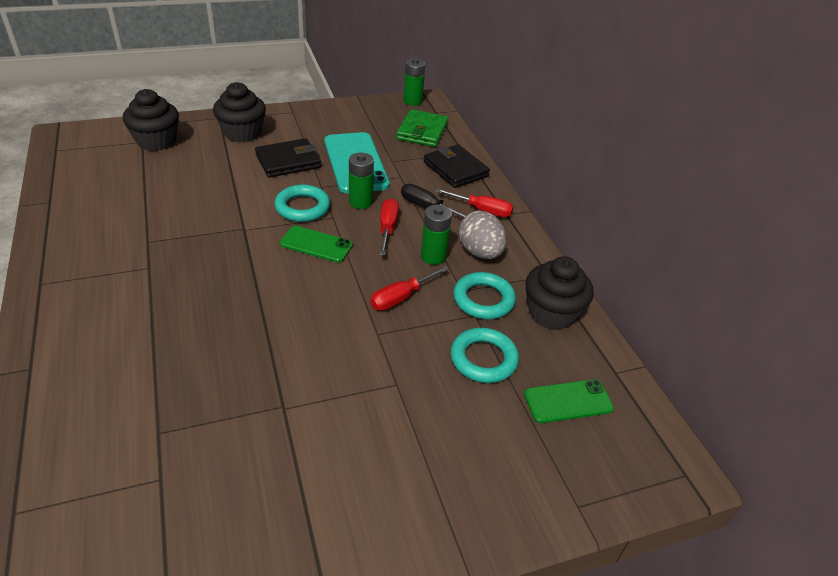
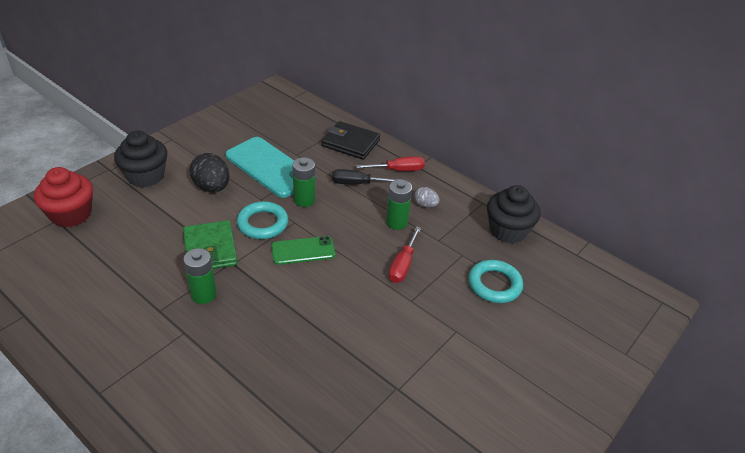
camera: 30 degrees left, 0 degrees up
black cupcake [123,89,179,151] -> red cupcake [34,167,93,227]
black wallet [255,138,321,178] -> black egg [190,153,229,192]
red screwdriver [379,198,399,255] -> none
green wallet [396,109,448,147] -> green wallet moved to [183,220,238,269]
green battery [403,58,425,106] -> green battery moved to [183,248,217,304]
turquoise ring [453,272,516,319] -> none
grey egg [459,211,507,259] -> grey egg [414,187,439,208], size x0.55
green phone [524,379,614,423] -> none

